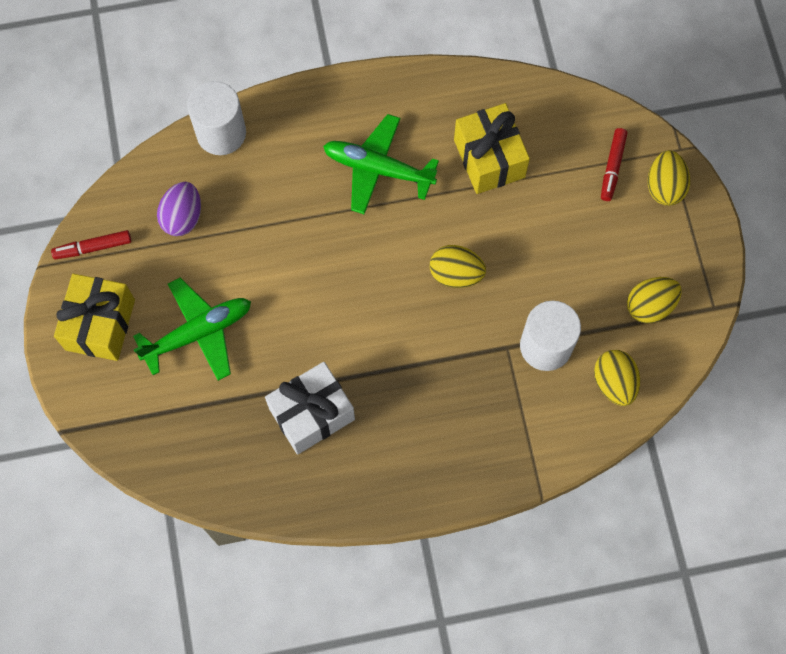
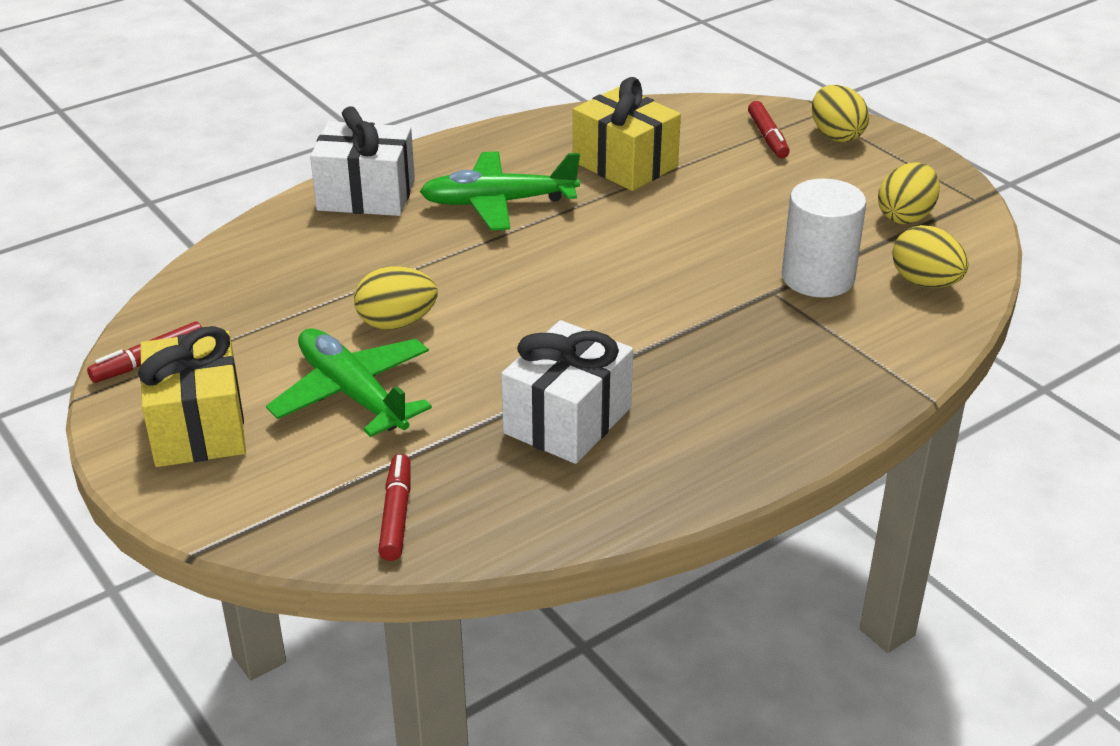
camera: 25 degrees left, 35 degrees down
green plane [133,278,251,381] -> green plane turned 75 degrees counterclockwise [266,328,432,437]
purple egg [157,182,201,236] -> none
white cylinder [187,81,246,155] -> none
yellow egg [430,245,486,288] -> yellow egg moved to [354,266,437,330]
none -> white gift [310,106,415,216]
none -> red marker [378,454,411,561]

